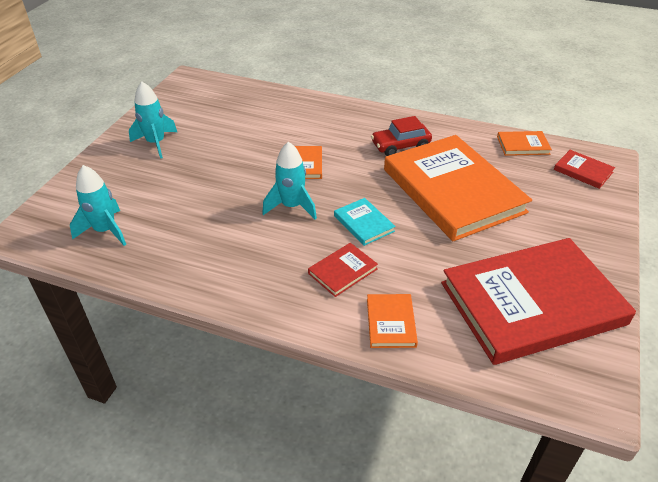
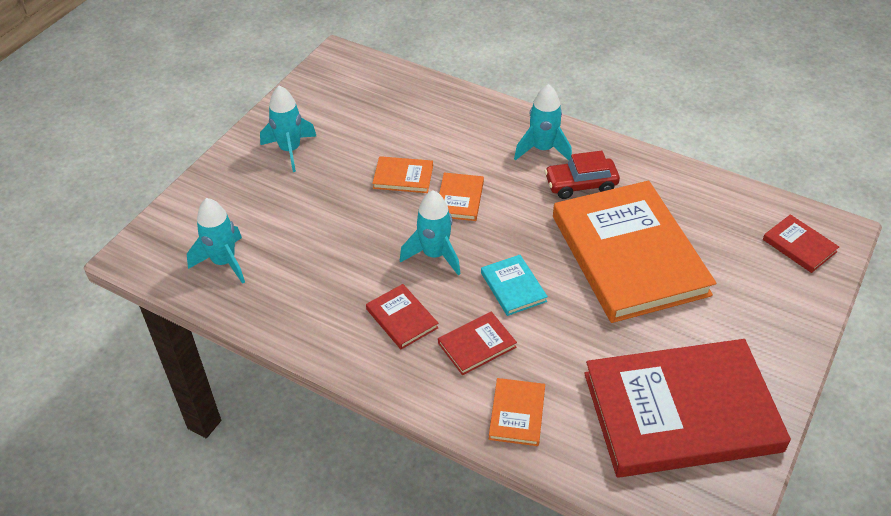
camera: 10 degrees right, 5 degrees up
orange book [497,131,552,156] -> orange book moved to [372,156,433,193]
none -> red book [366,284,439,349]
none -> turquoise rocket [514,84,572,160]

